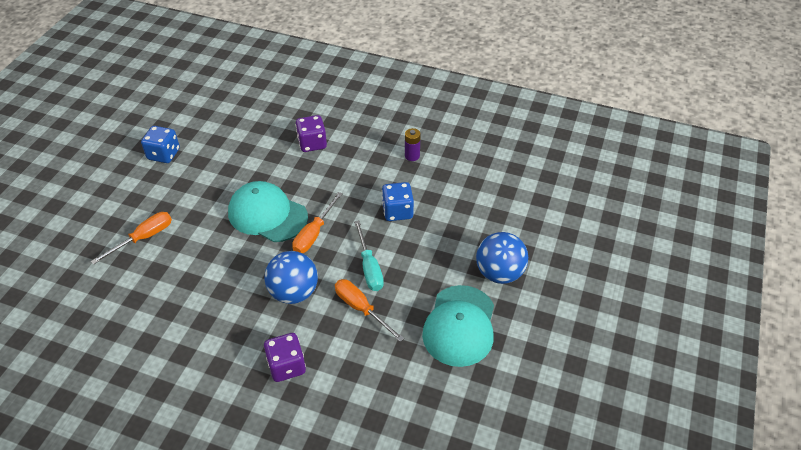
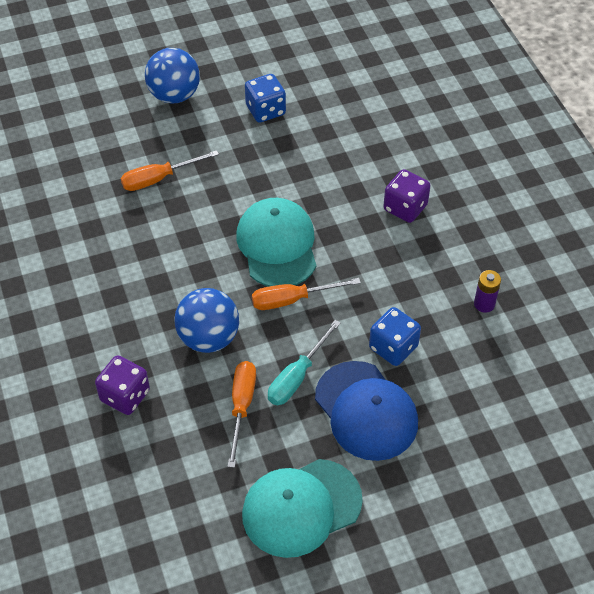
camera: 50 degrees right, 5 degrees up
orange screwdriver [91,212,172,265] -> orange screwdriver turned 150 degrees clockwise [121,150,219,191]
blue ball [476,232,528,284] -> blue ball moved to [145,48,200,103]
none -> blue cap [315,361,418,461]

